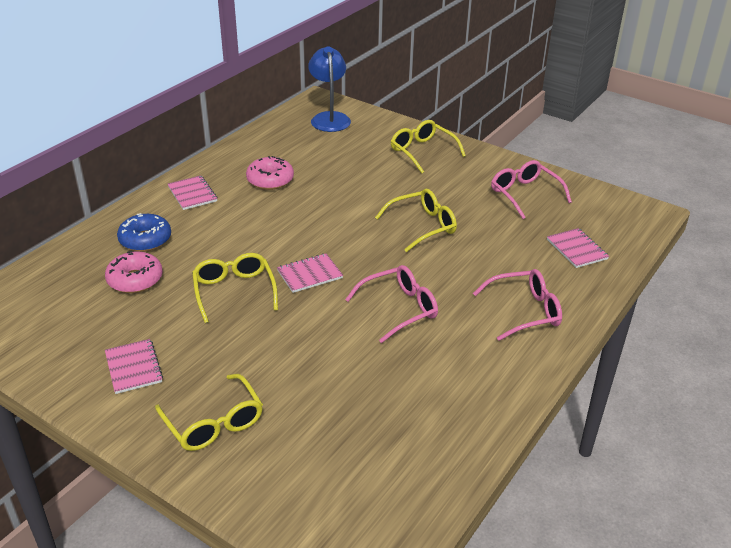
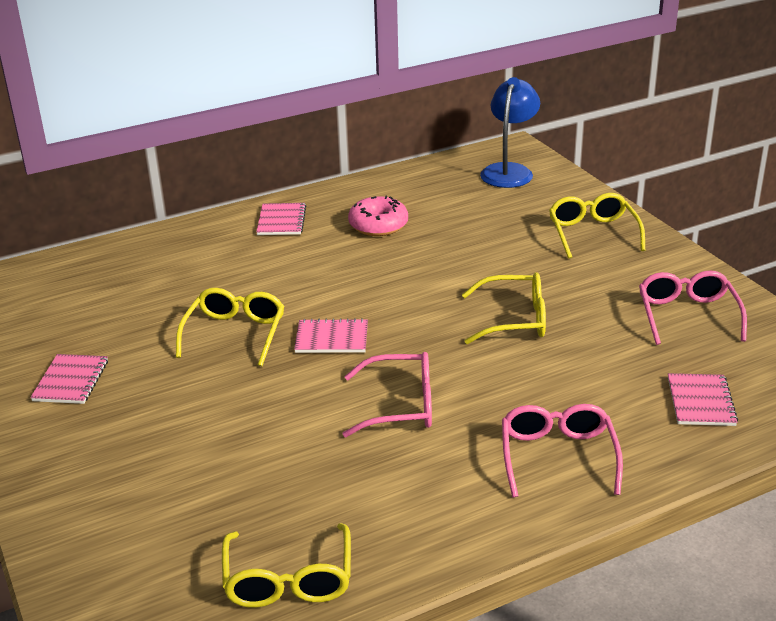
camera: 30 degrees right, 5 degrees down
pink donut [105,251,163,293] -> none
blue donut [117,213,171,252] -> none
yellow glasses [155,374,263,451] -> yellow glasses moved to [222,523,351,608]
pink glasses [473,269,562,341] -> pink glasses turned 105 degrees counterclockwise [502,404,623,497]

